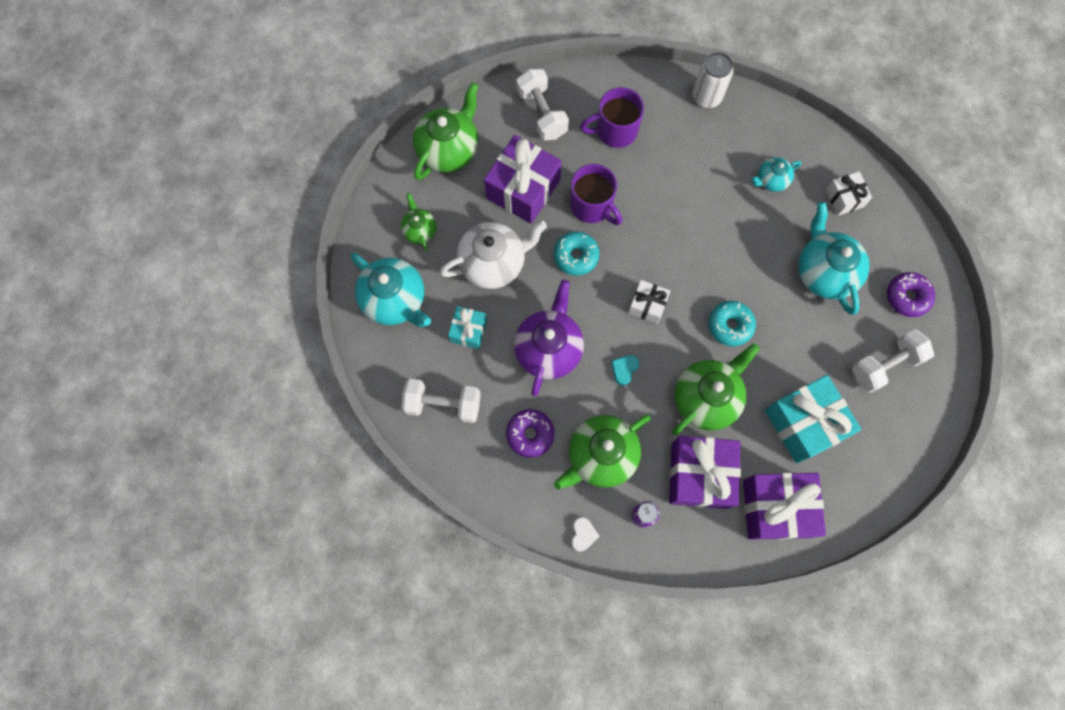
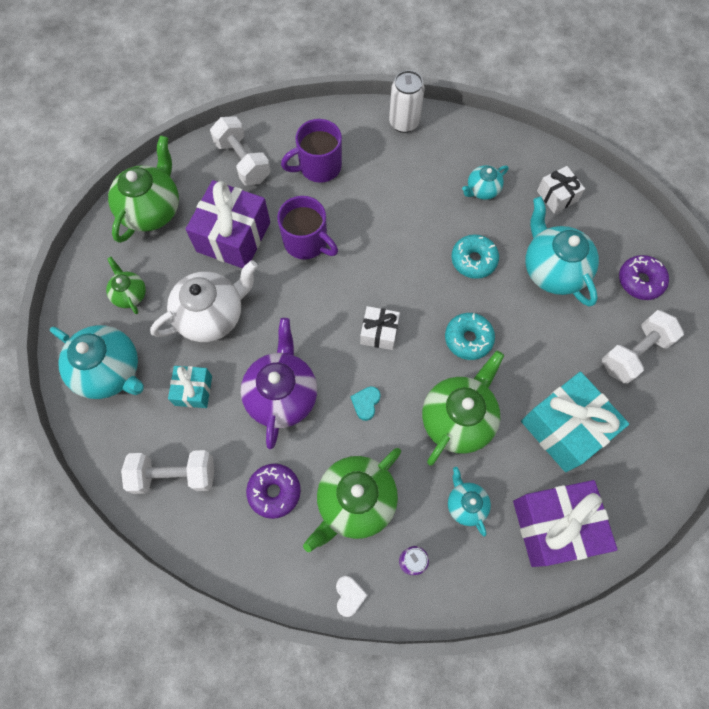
camera: 10 degrees left, 5 degrees down
turquoise donut [554,232,599,276] -> turquoise donut moved to [451,234,499,279]
purple gift [669,436,741,509] -> turquoise teapot [448,467,491,537]

